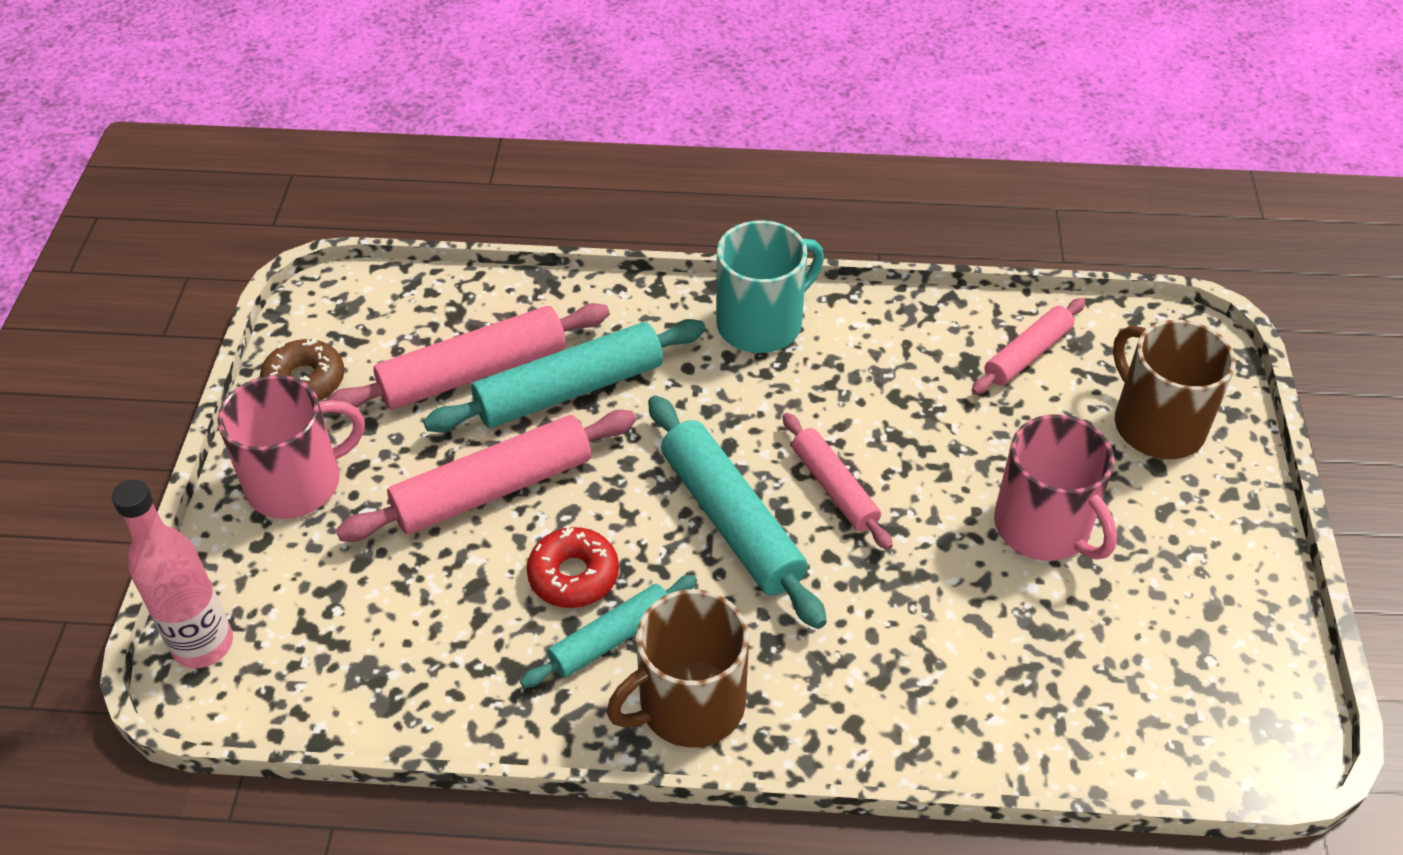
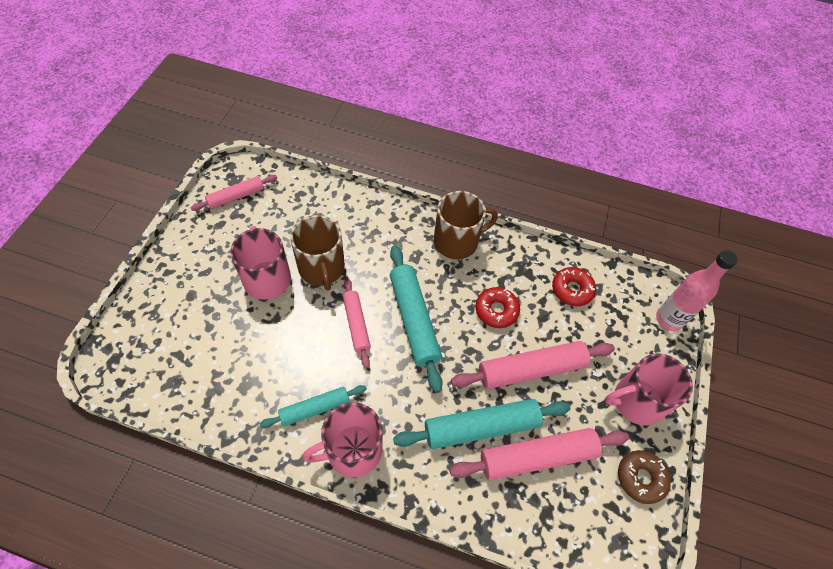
camera: 170 degrees left, 10 degrees up
turquoise rolling pin [520,575,697,688] -> turquoise rolling pin moved to [260,385,367,428]
turquoise mug [716,220,824,353] -> pink mug [302,402,382,477]
pink rolling pin [971,298,1086,395] -> pink rolling pin moved to [190,175,277,211]
brown mug [1113,320,1236,459] -> brown mug moved to [290,215,345,291]
none -> red donut [552,267,596,306]

